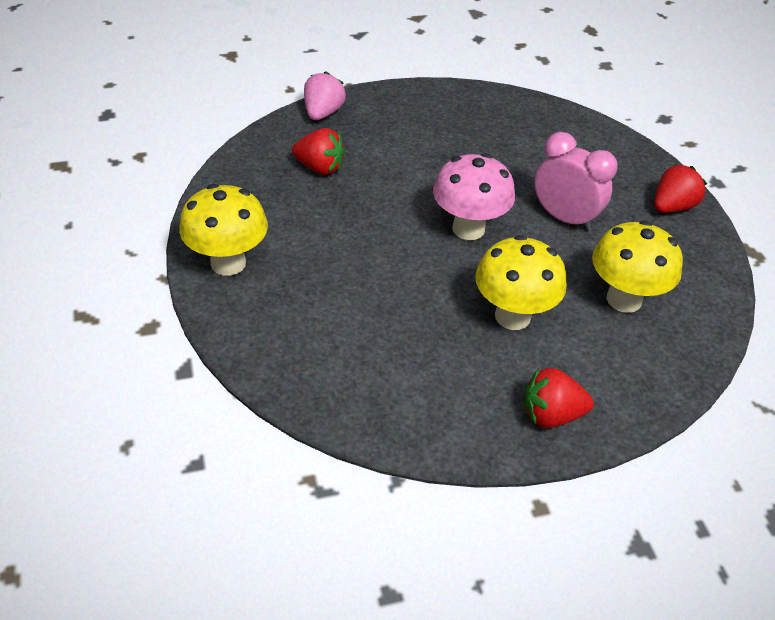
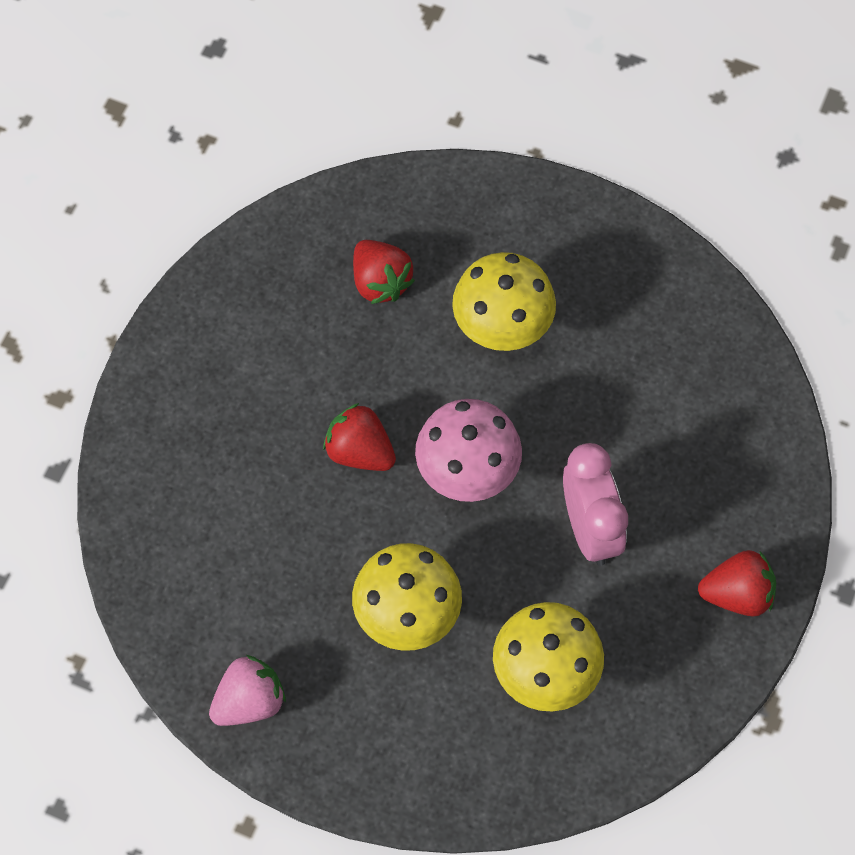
camera: 40 degrees right, 20 degrees up
yellow mushroom [179,184,268,276] -> yellow mushroom moved to [452,252,556,351]
pink strawberry [304,71,346,120] -> pink strawberry moved to [209,655,286,726]
red strawberry [524,368,594,428] -> red strawberry moved to [323,403,396,471]

